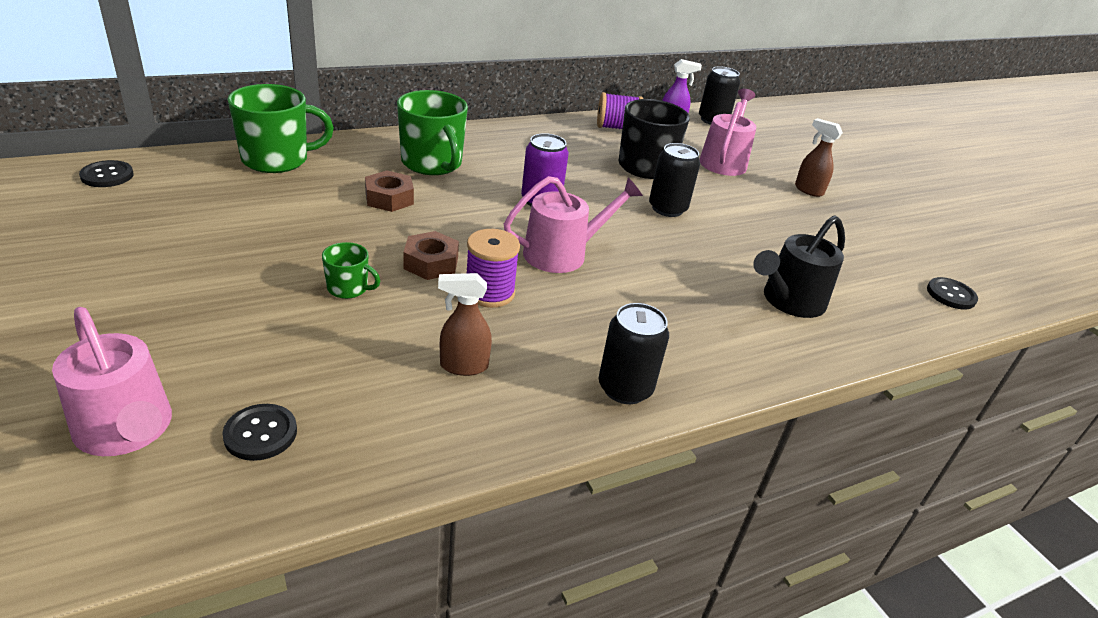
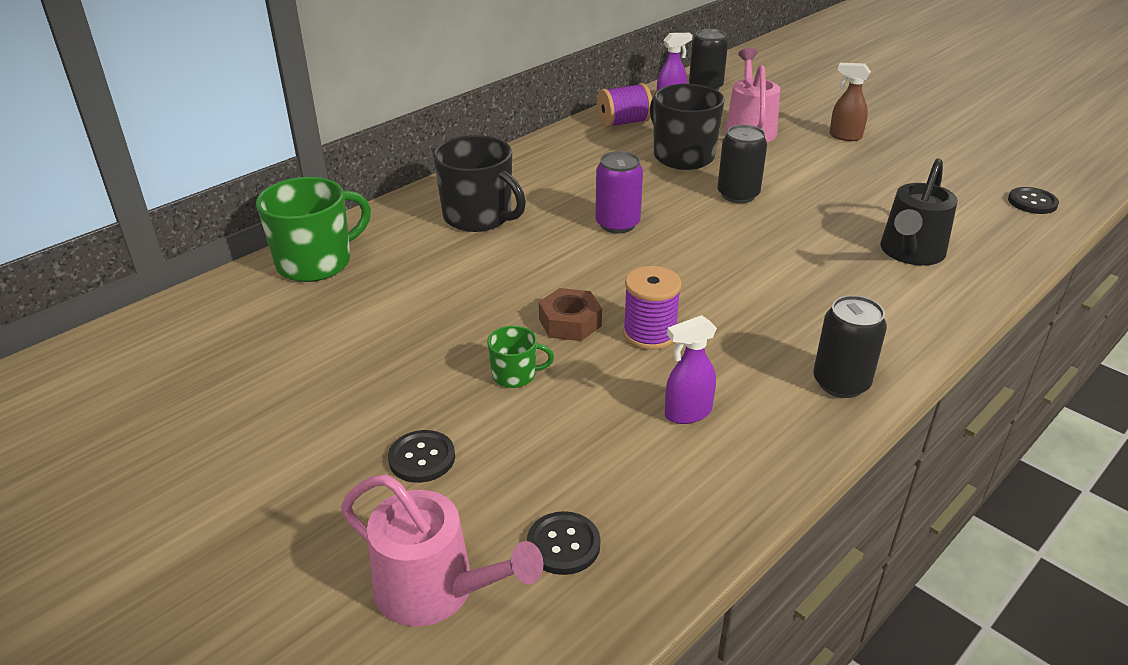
camera: 15 degrees left, 0 degrees up
black button [79,160,134,187] -> black button moved to [388,430,455,483]
brown nut [365,170,414,212] -> none
green mug [397,90,468,175] -> black mug [433,135,526,232]
brown spray bottle [438,273,492,376] -> purple spray bottle [665,315,717,424]
pink watering can [504,176,643,273] -> none

